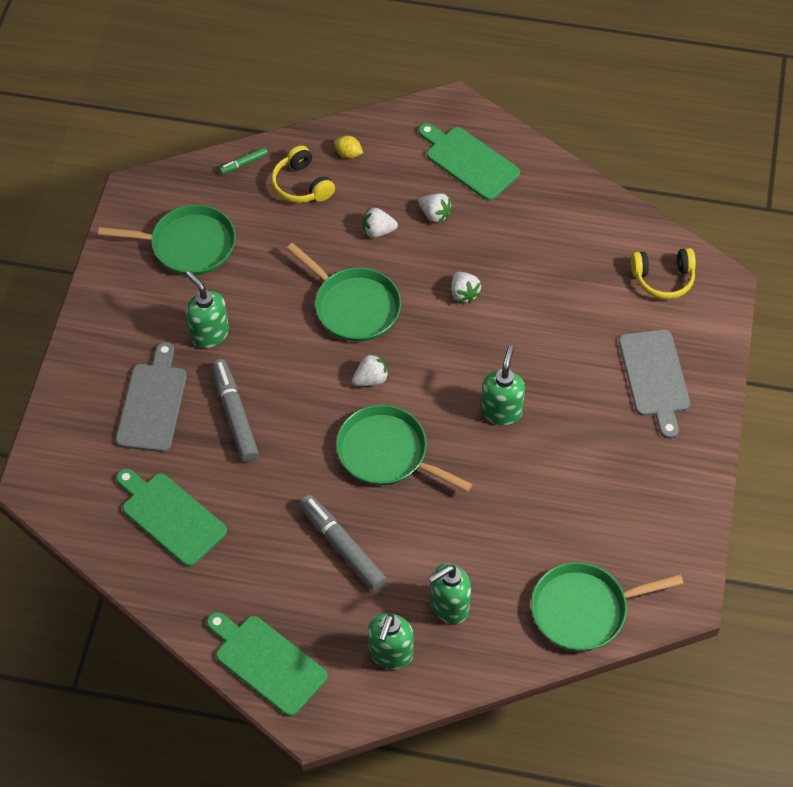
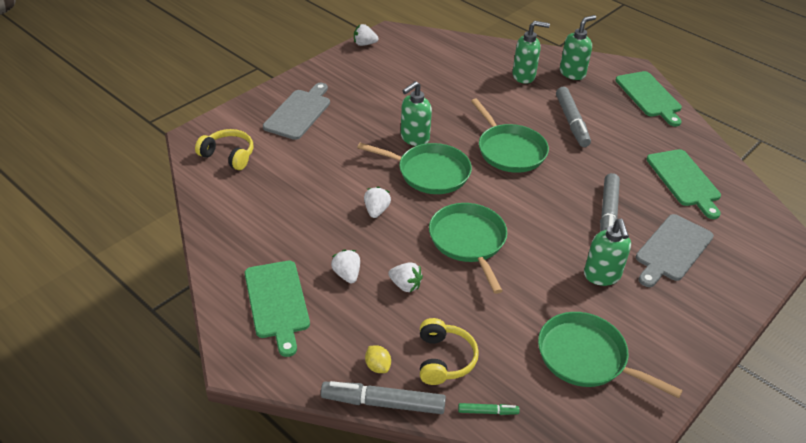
camera: 150 degrees left, 15 degrees down
white strawberry [352,353,389,386] -> white strawberry moved to [354,24,379,46]
green pan [531,562,684,651] -> green pan moved to [357,143,472,194]
none -> grey marker [321,381,446,414]

